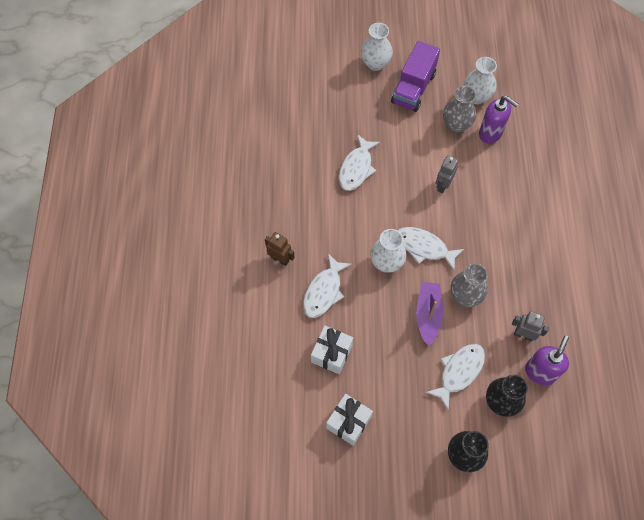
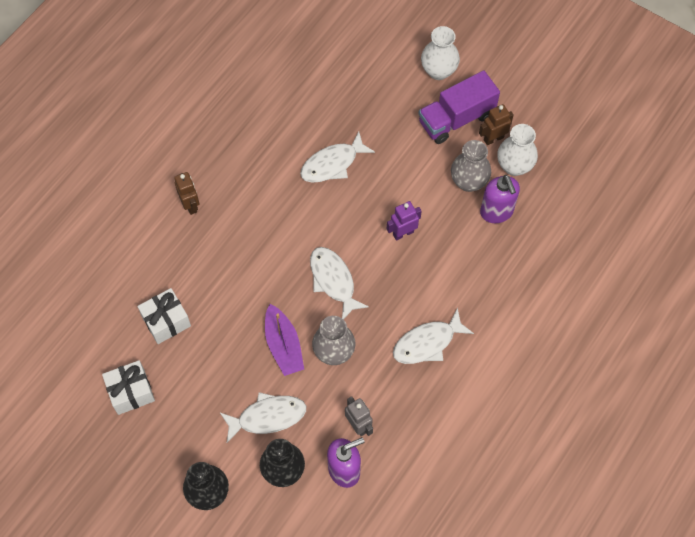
camera: 35 degrees right, 0 degrees up
white fish [303,254,352,318] -> white fish moved to [393,308,474,364]
white vase [370,229,407,273] -> none
purple boat [416,282,443,346] -> purple boat turned 120 degrees clockwise [265,304,304,376]
grey robot [436,155,458,193] -> purple robot [387,201,422,241]
none -> brown robot [479,104,514,145]

